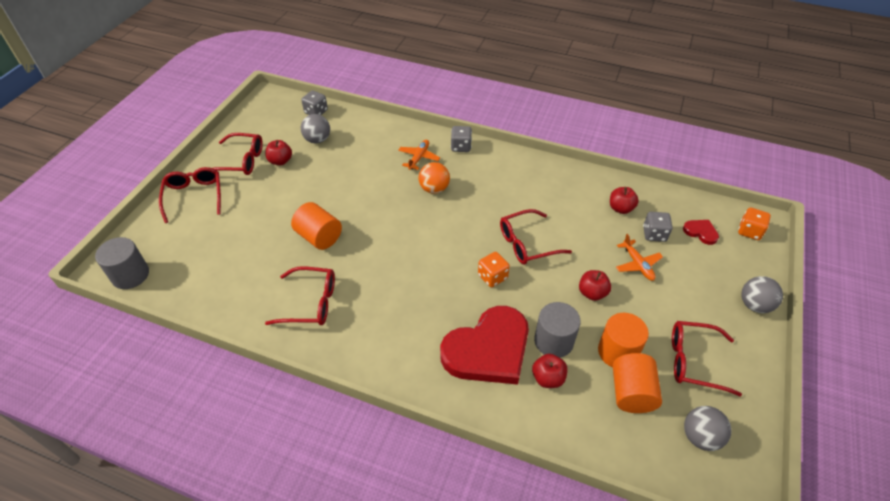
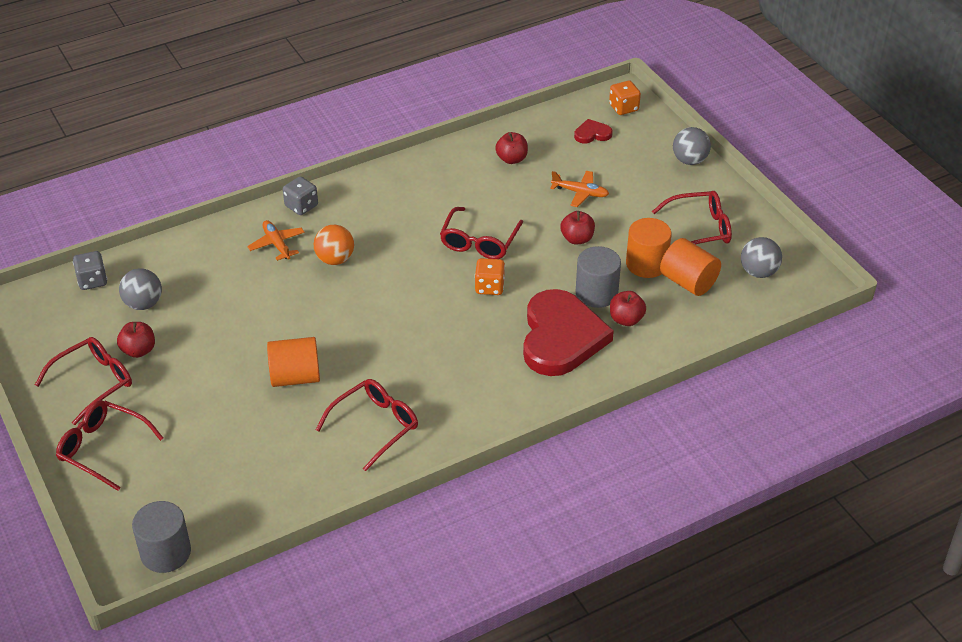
camera: 50 degrees left, 5 degrees down
grey dice [643,212,673,242] -> none
red glasses [672,321,742,397] -> red glasses turned 150 degrees counterclockwise [652,191,732,245]

